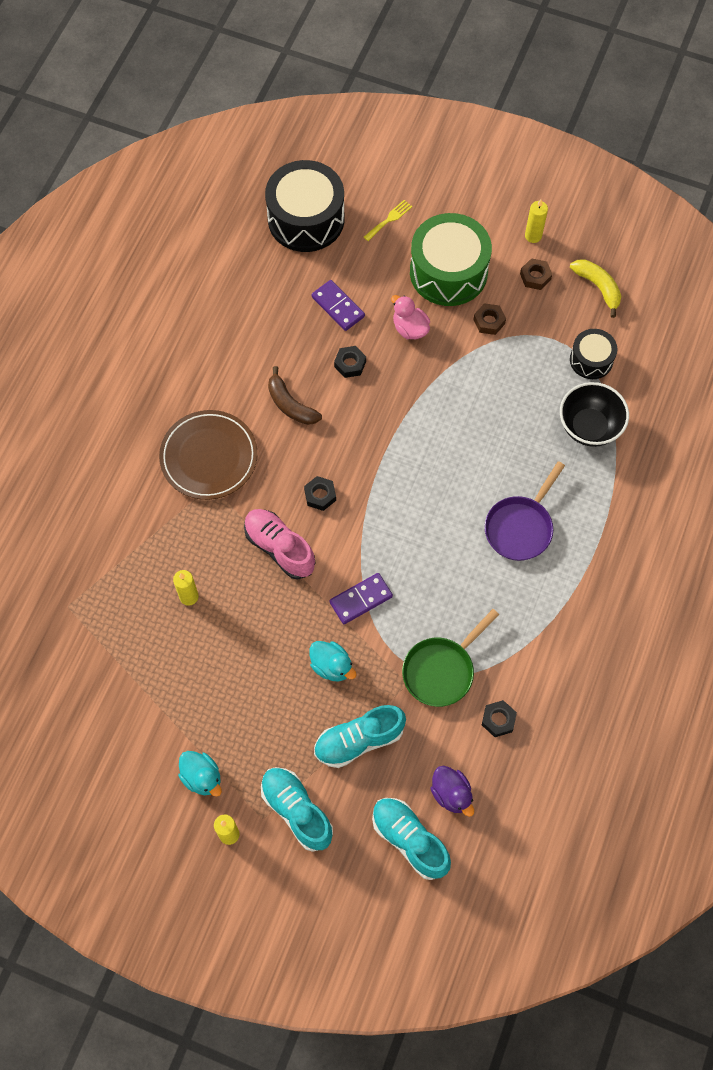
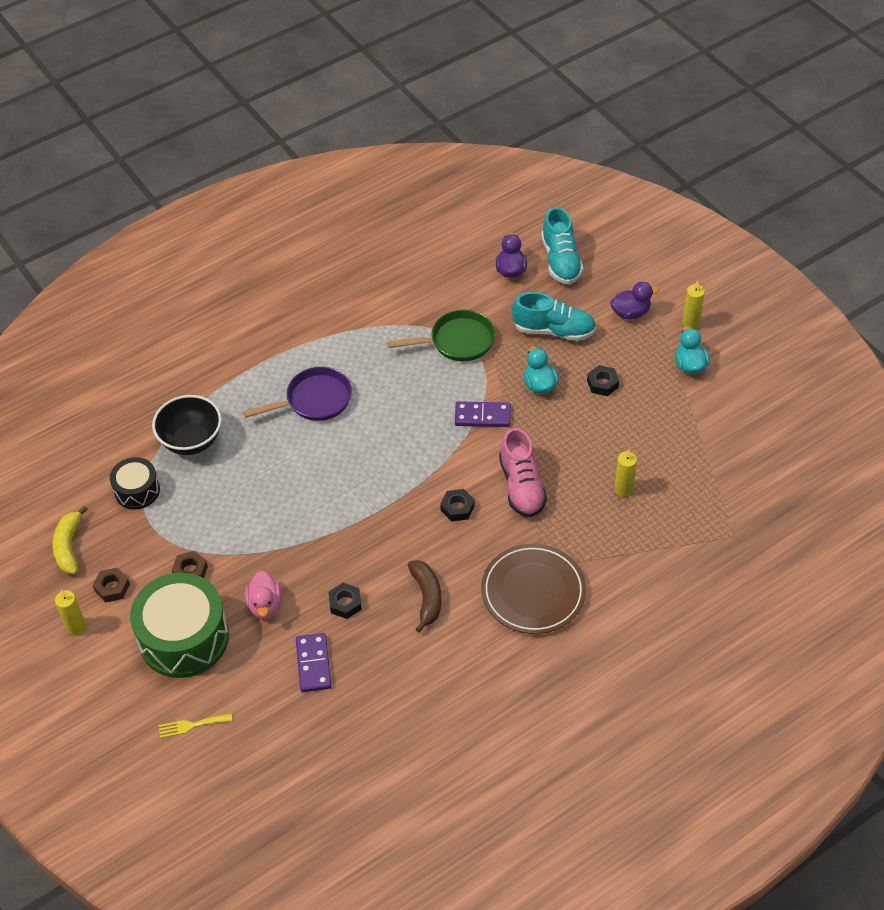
camera: 145 degrees left, 15 degrees down
turquoise shoe [261,767,333,852] -> purple duck [610,282,659,320]
black drum [265,160,344,252] -> none
black nut [482,700,517,737] -> black nut moved to [587,365,619,396]

